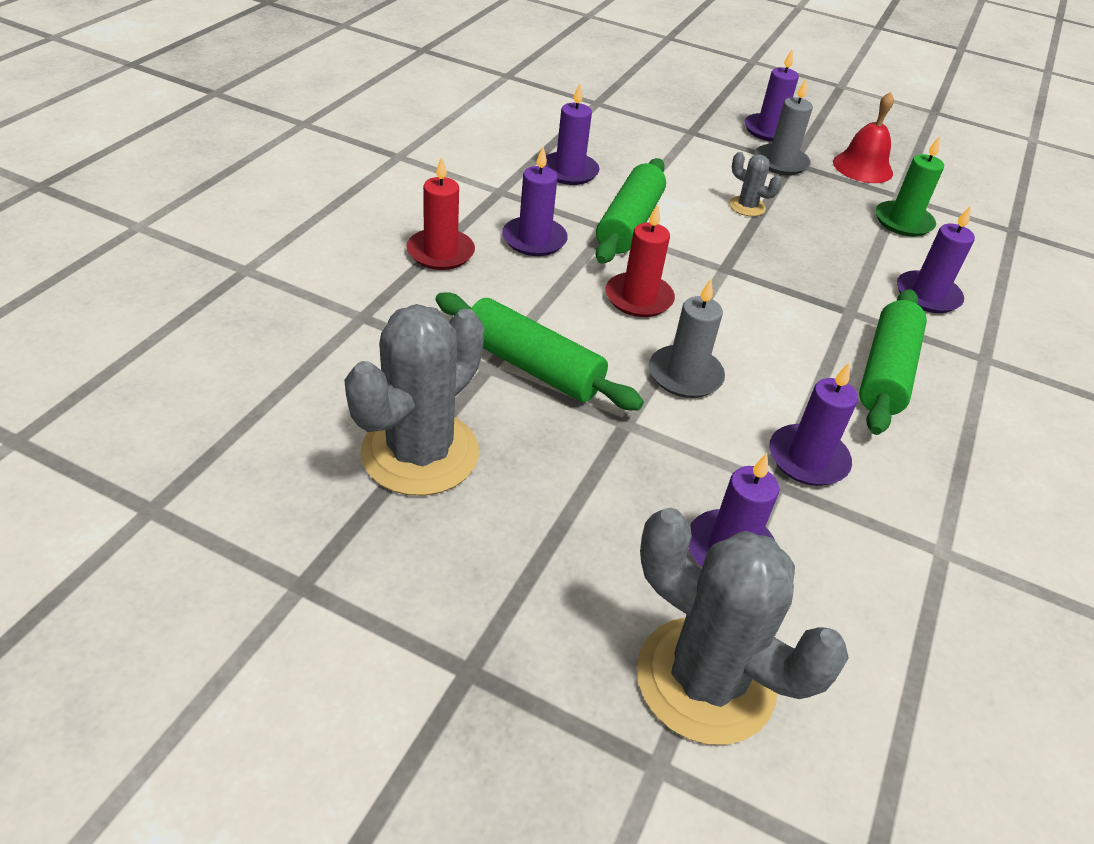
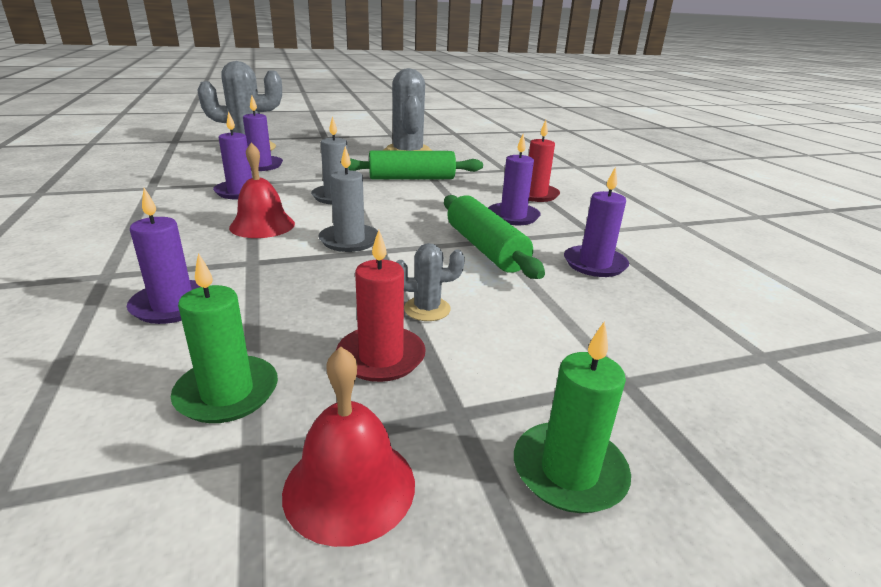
camera: 140 degrees right, 15 degrees down
red candle [605,204,675,317] -> red candle moved to [336,230,426,382]
purple candle [744,50,799,142] -> green candle [514,321,631,513]
grey candle [755,79,813,175] -> grey candle moved to [318,146,378,252]
green rolling pin [859,289,927,435] -> none
none -> red bell [229,143,295,238]

